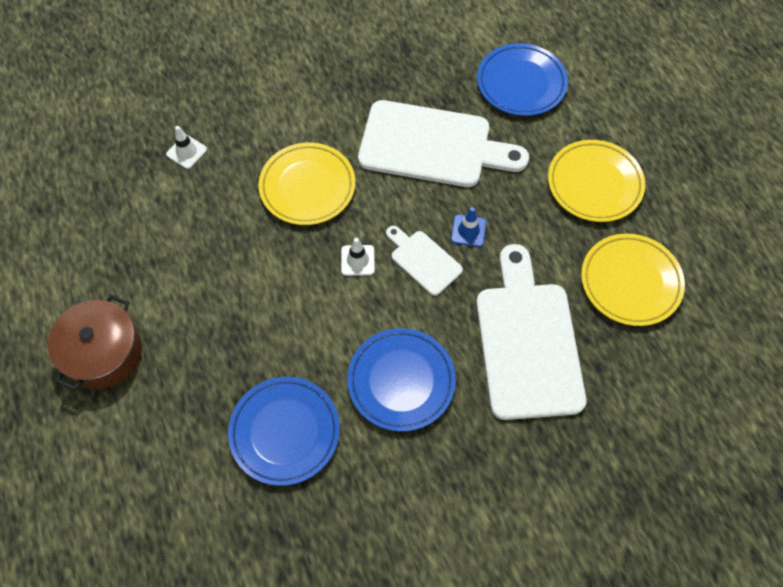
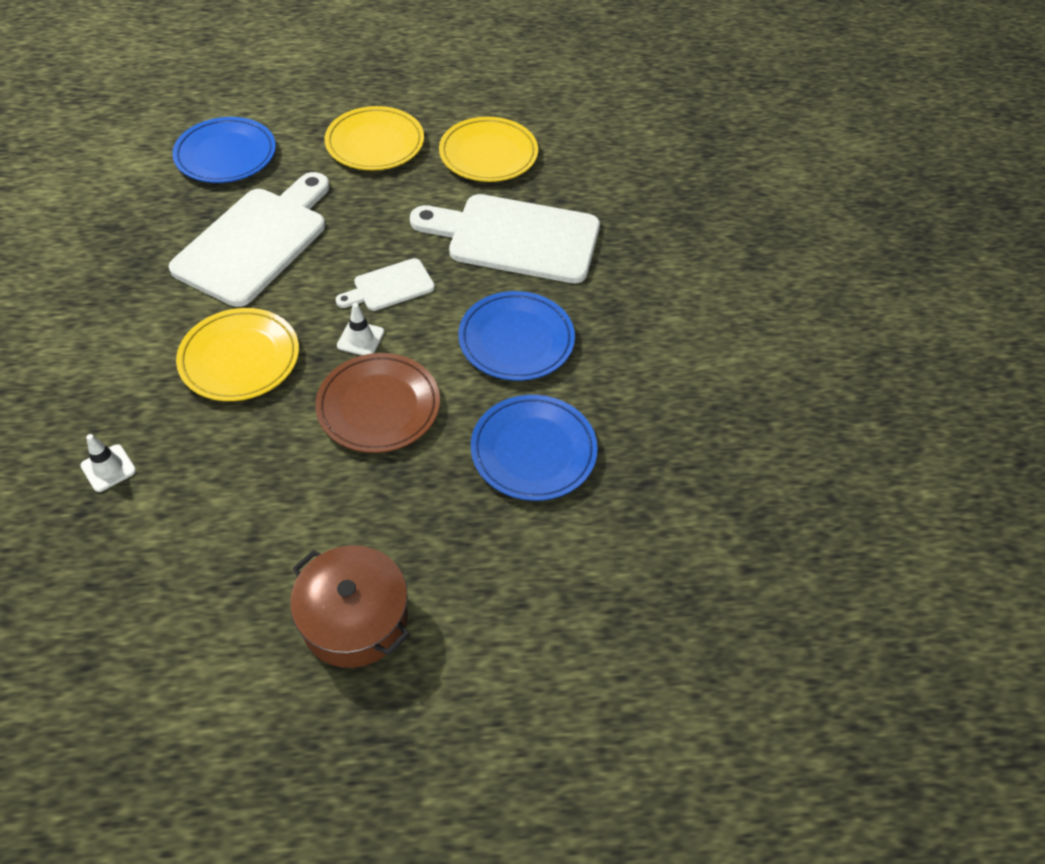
camera: 75 degrees left, 10 degrees down
blue traffic cone [451,207,486,247] -> none
none -> brown plate [315,353,440,453]

